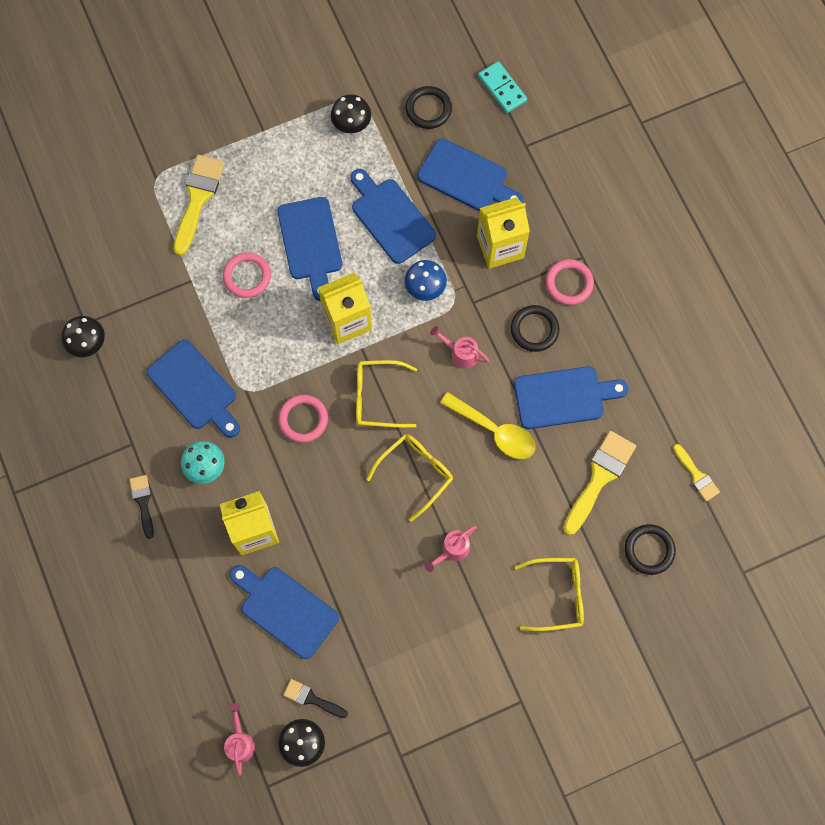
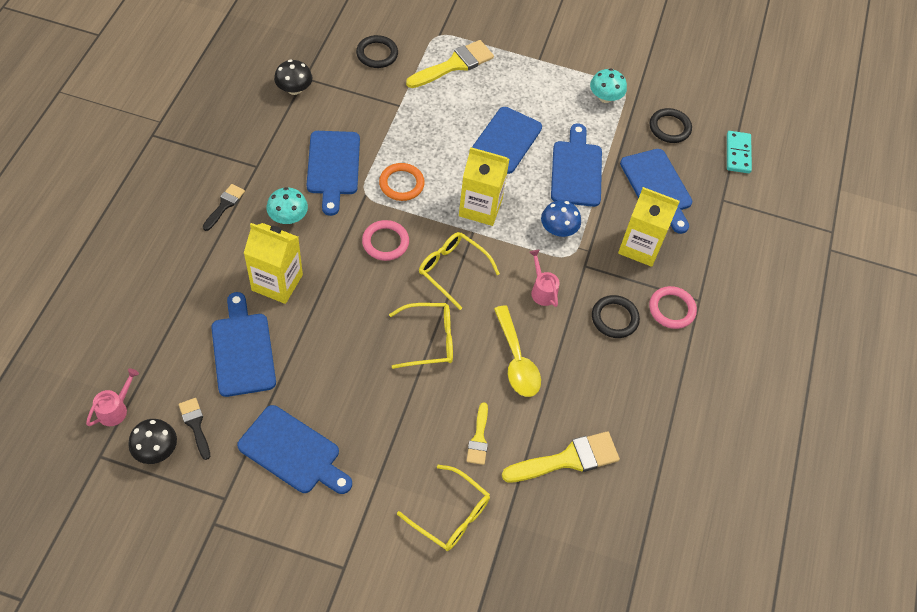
camera: 35 degrees right, 15 degrees down
pink ring [223,252,271,298] -> none
black mushroom [331,94,371,133] -> turquoise mushroom [590,68,627,103]
pink watering can [424,526,477,572] -> none
blue cutting board [514,366,628,429] -> blue cutting board moved to [237,405,352,494]
black ring [625,524,676,575] -> black ring moved to [356,35,398,68]
yellow brush [673,444,720,502] -> yellow brush moved to [466,402,488,465]
none -> orange ring [379,163,425,201]

